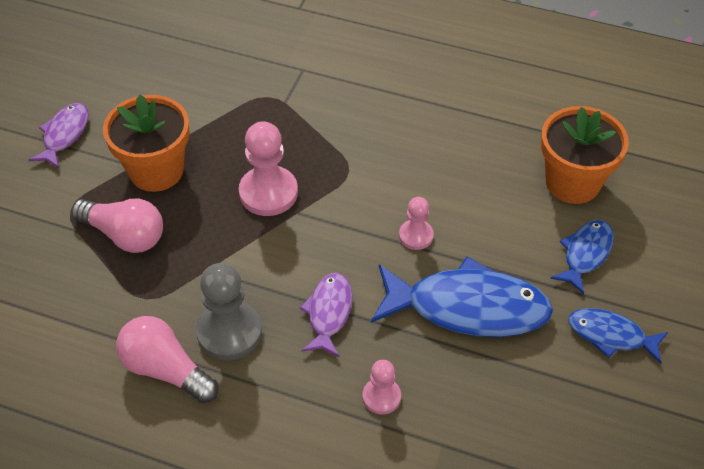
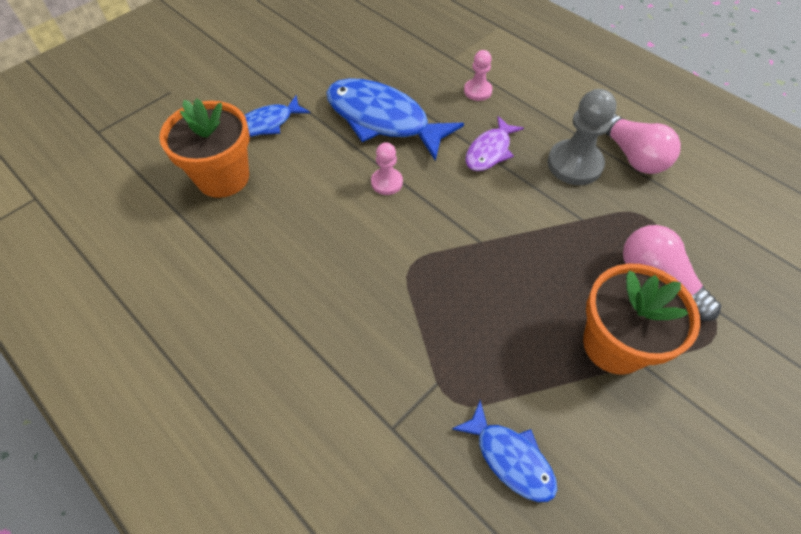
camera: 155 degrees left, 5 degrees up
purple fish [29,103,88,168] -> none
pink pawn [239,121,298,216] -> none
blue fish [568,308,668,364] -> blue fish moved to [452,400,557,502]

